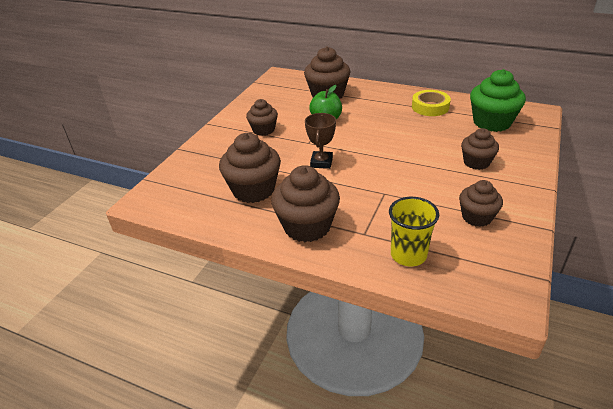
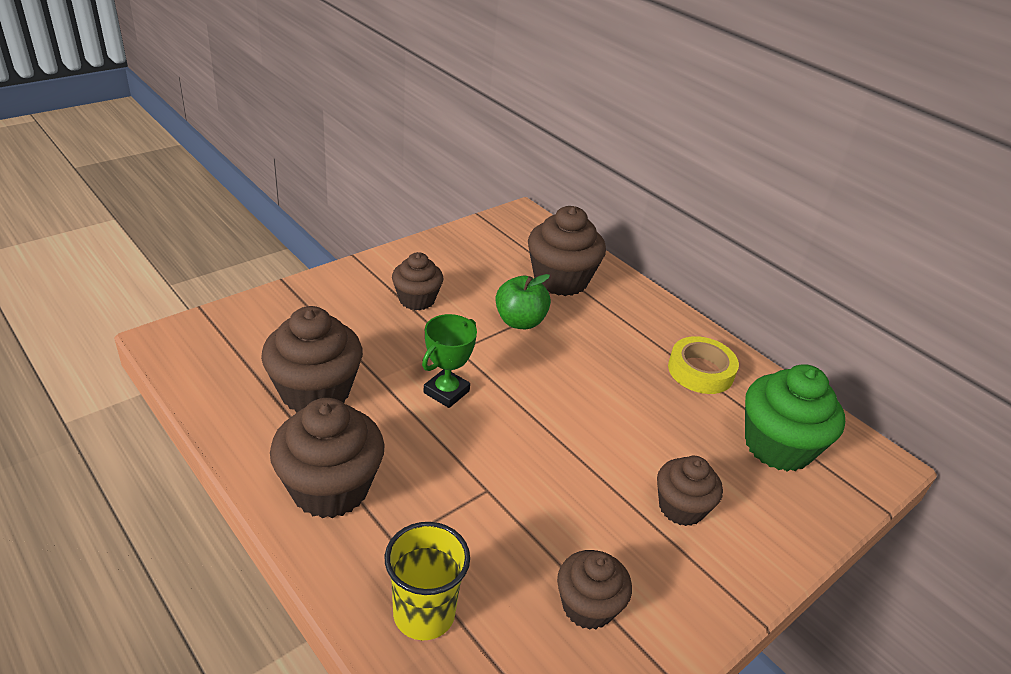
camera: 20 degrees right, 0 degrees up
brown trophy [305,113,336,169] -> green trophy [422,314,477,408]

